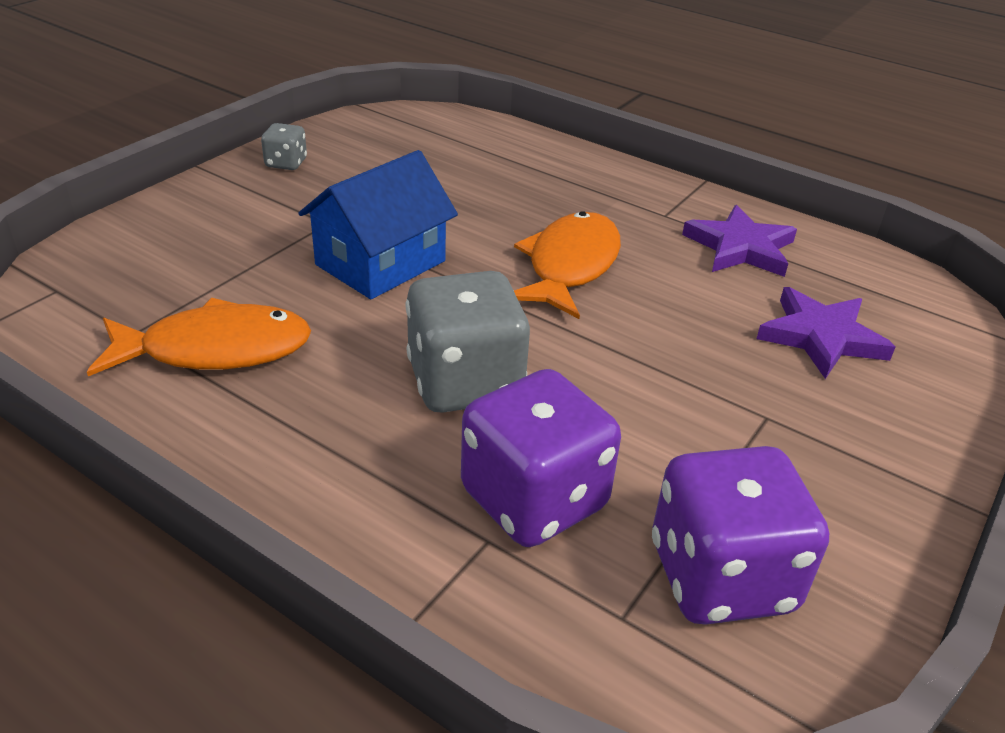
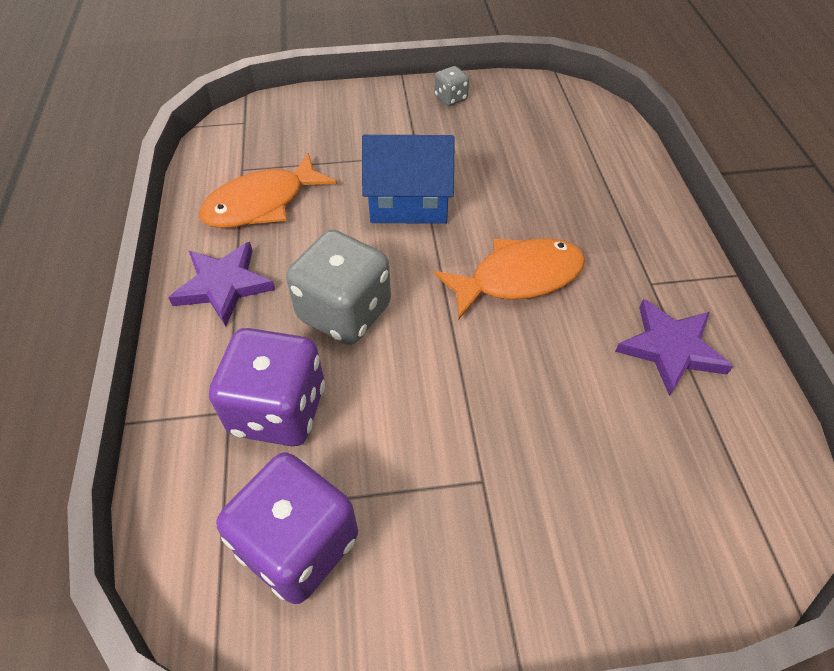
camera: 50 degrees right, 15 degrees up
orange fish [87,298,311,376] -> orange fish turned 105 degrees clockwise [199,153,337,228]
purple star [756,287,895,379] -> purple star moved to [168,242,275,326]

